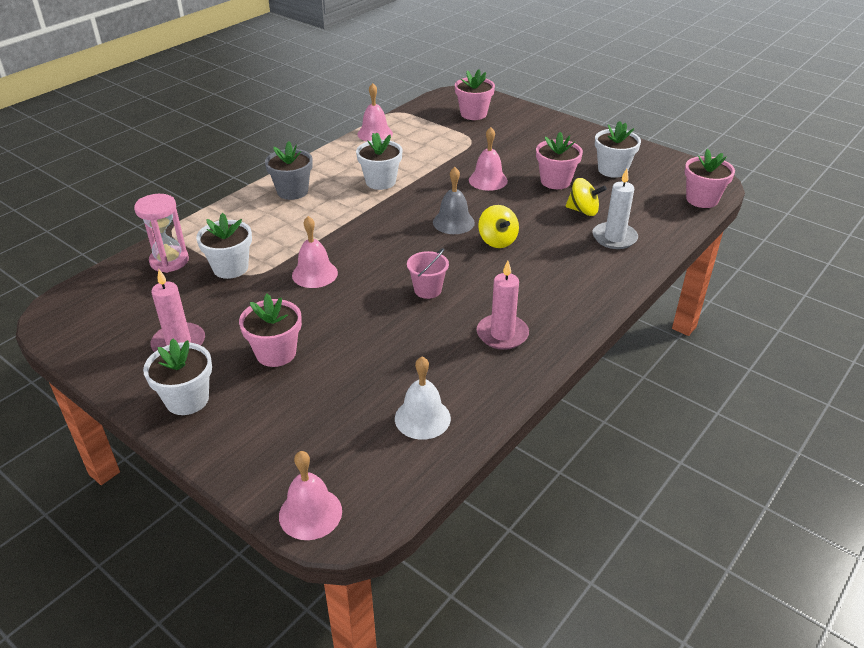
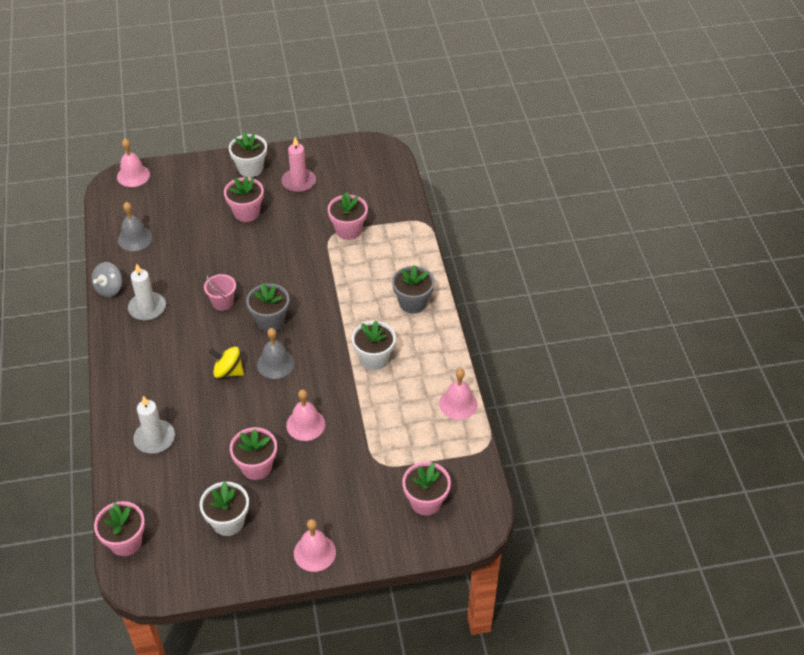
camera: 130 degrees right, 10 degrees up
pink hourglass [134,194,189,273] -> none
white flower pot [196,213,252,279] -> pink flower pot [328,192,368,240]
pink bell [292,216,338,288] -> pink bell moved to [294,519,336,572]
white bell [395,357,451,440] -> grey bell [118,202,153,251]
pink candle [477,261,529,350] -> white candle [128,263,166,321]
yellow spinning top [565,178,607,216] -> none
none -> grey spinning top [92,262,122,297]
none -> grey flower pot [246,283,289,332]

